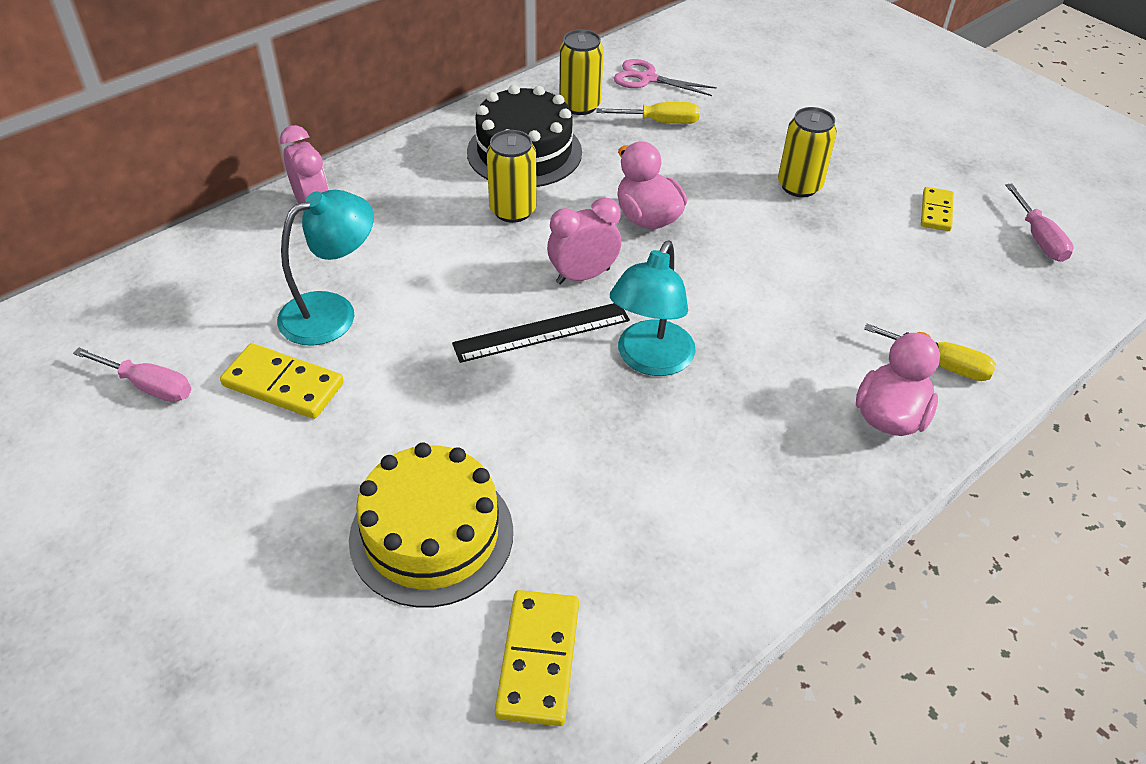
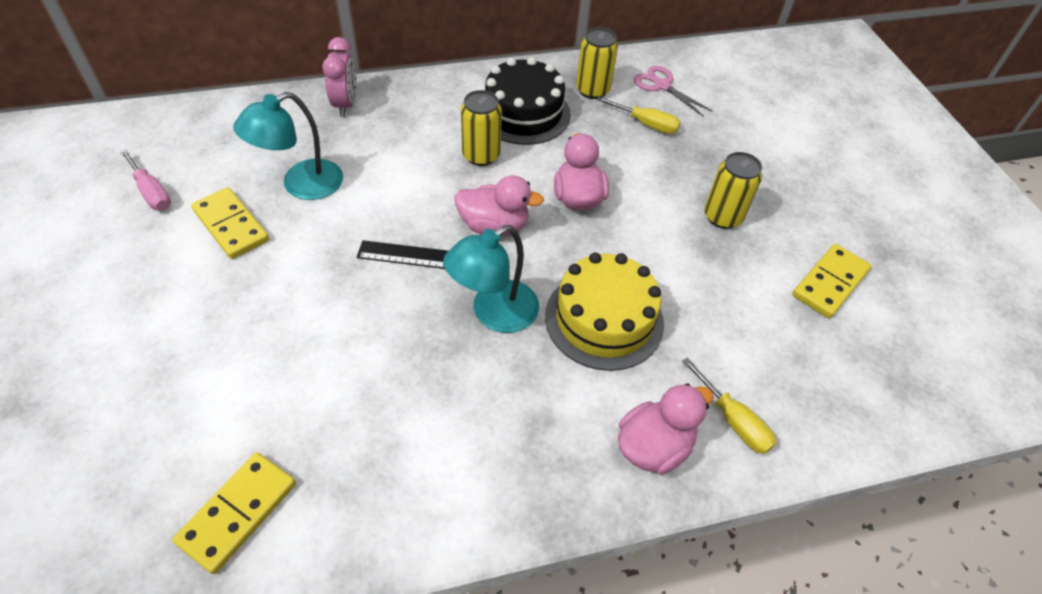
camera: 25 degrees right, 5 degrees up
turquoise lamp [277,190,374,346] -> turquoise lamp turned 150 degrees clockwise [233,92,343,200]
yellow cake [349,442,513,608] -> yellow cake moved to [545,253,664,371]
pink clock [547,197,621,284] -> pink duck [454,175,544,236]
yellow domino [921,187,954,231] -> yellow domino [792,244,871,318], size x1.57
pink screwdriver [1005,184,1073,262] -> none

